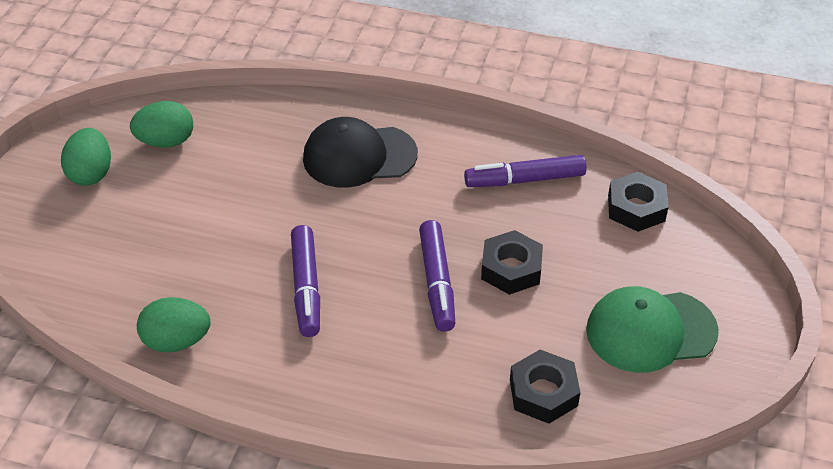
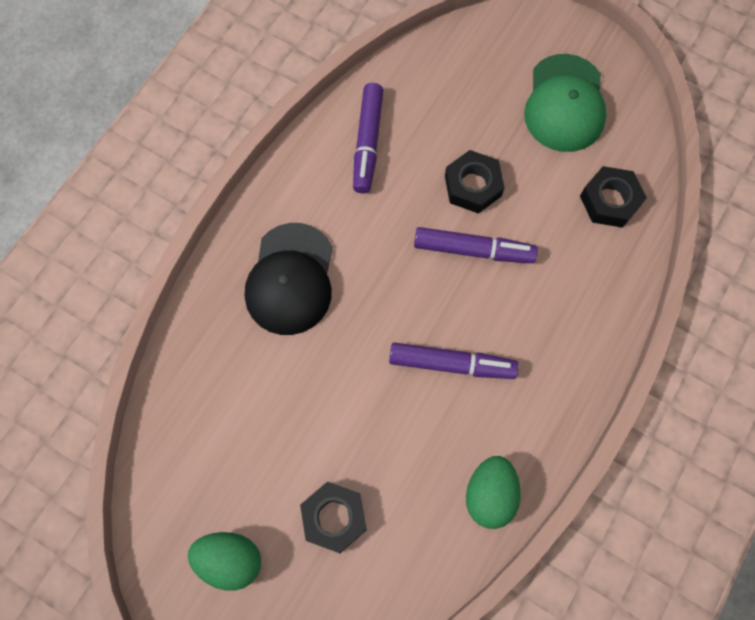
camera: 75 degrees left, 25 degrees up
green egg [130,101,193,148] -> none
black nut [608,172,669,232] -> black nut moved to [300,482,367,553]

